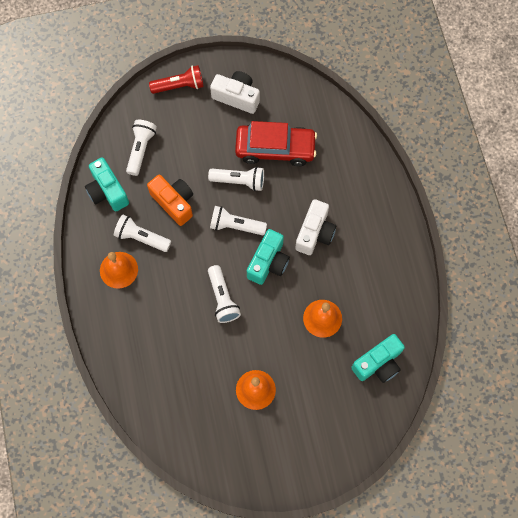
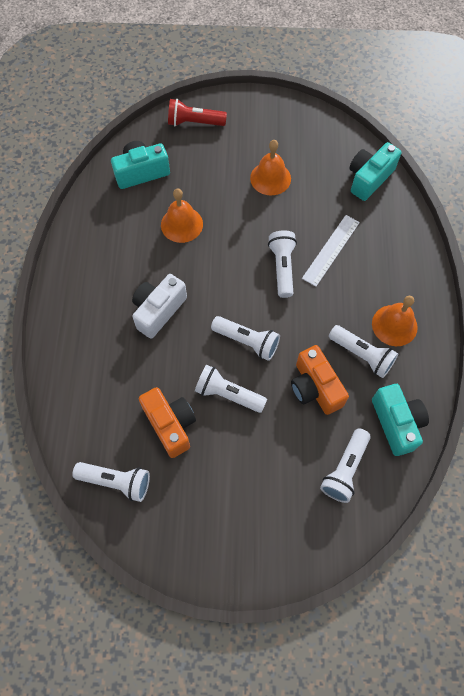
camera: 165 degrees left, 5 degrees down
red flashlight [149,65,204,94] -> red flashlight moved to [168,99,227,126]
white camera [210,71,260,114] -> none
red car [235,121,317,166] -> orange camera [139,387,196,458]
turquoise camera [247,229,290,285] -> turquoise camera moved to [350,142,402,201]
none -> white flashlight [72,462,150,502]
none -> white ruler [302,215,360,286]

